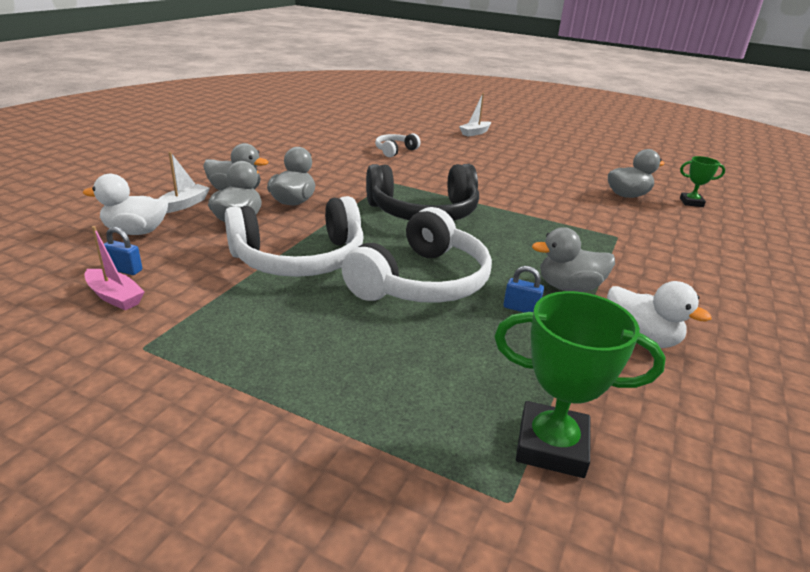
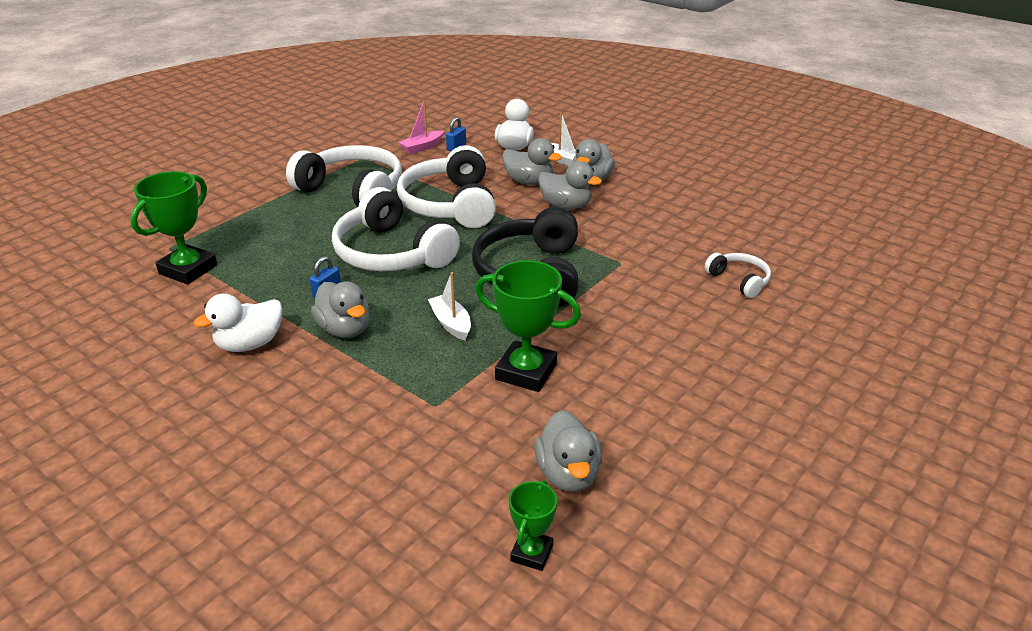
camera: 105 degrees right, 5 degrees up
white boat [459,93,491,137] -> white boat moved to [428,272,471,341]
grey duck [532,227,615,292] -> grey duck turned 135 degrees clockwise [311,281,369,338]
none -> white headphones [286,145,402,207]
none -> green trophy [475,260,581,392]

